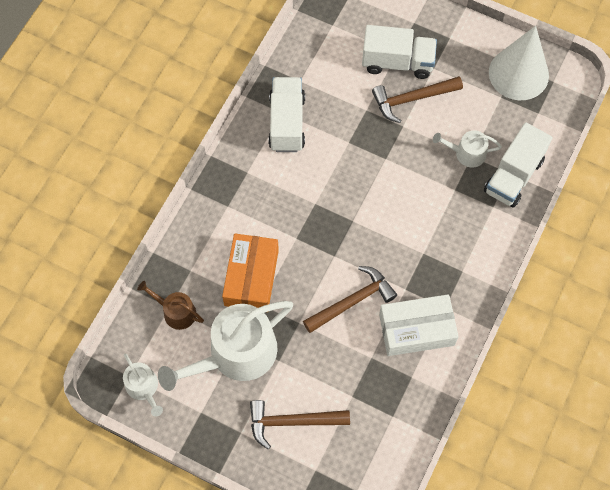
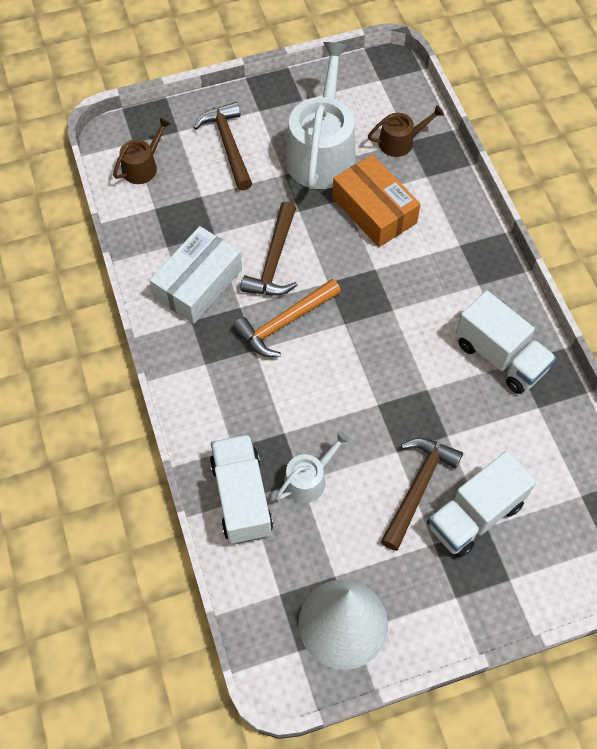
camera: 135 degrees right, 5 degrees down
white watering can [123,353,163,416] -> none
brown hammer [250,400,350,449] -> brown hammer turned 60 degrees counterclockwise [193,102,252,191]
none -> brown watering can [113,118,171,184]
none -> orange hammer [233,279,341,357]

